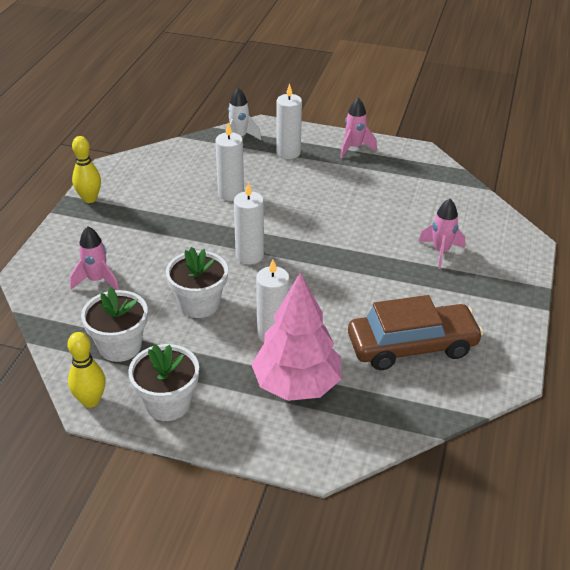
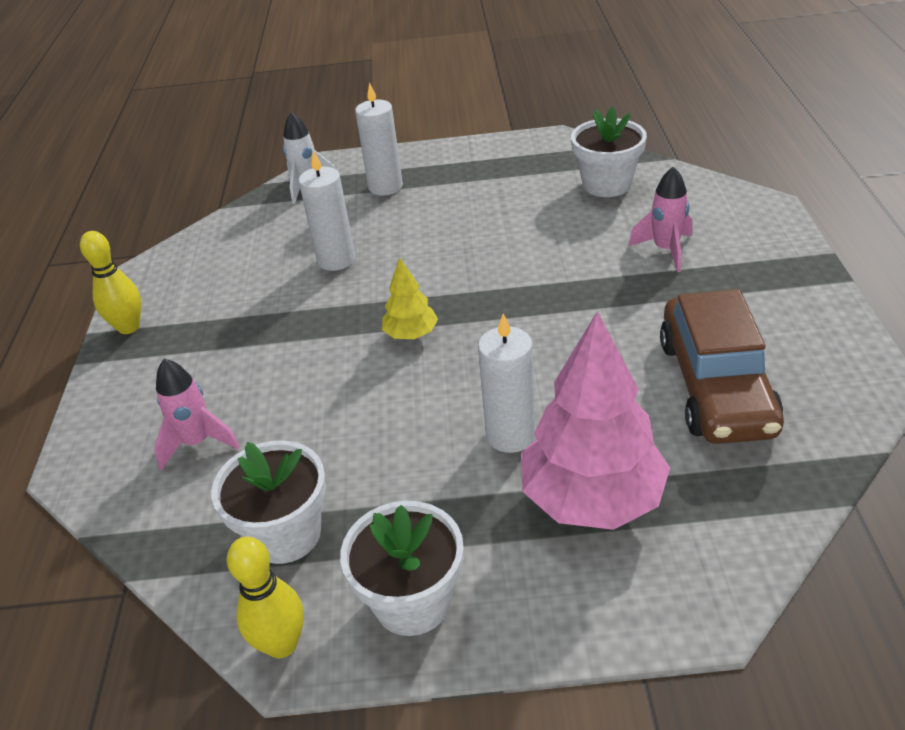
camera: 15 degrees left, 0 degrees up
white flower pot [166,247,228,318] -> white flower pot moved to [571,106,647,197]
white candle [234,182,264,265] -> yellow tree [382,257,438,339]
pink rocket [340,98,377,158] -> none
brown car [348,295,484,370] -> brown car turned 120 degrees clockwise [660,289,784,444]

